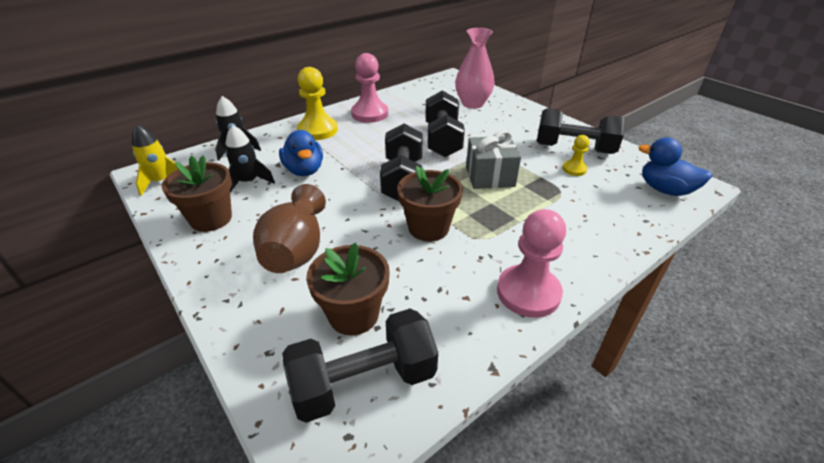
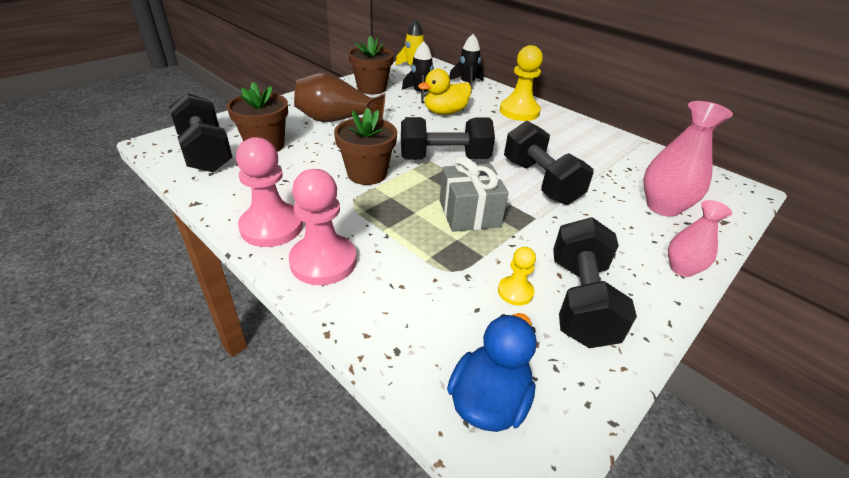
camera: 80 degrees right, 0 degrees up
blue duck [279,130,323,176] -> yellow duck [418,69,472,115]
pink pawn [351,53,388,123] -> pink pawn moved to [289,169,357,285]
black dumbbell [425,90,465,157] -> black dumbbell turned 75 degrees clockwise [504,121,594,205]
none -> pink vase [668,200,732,277]

